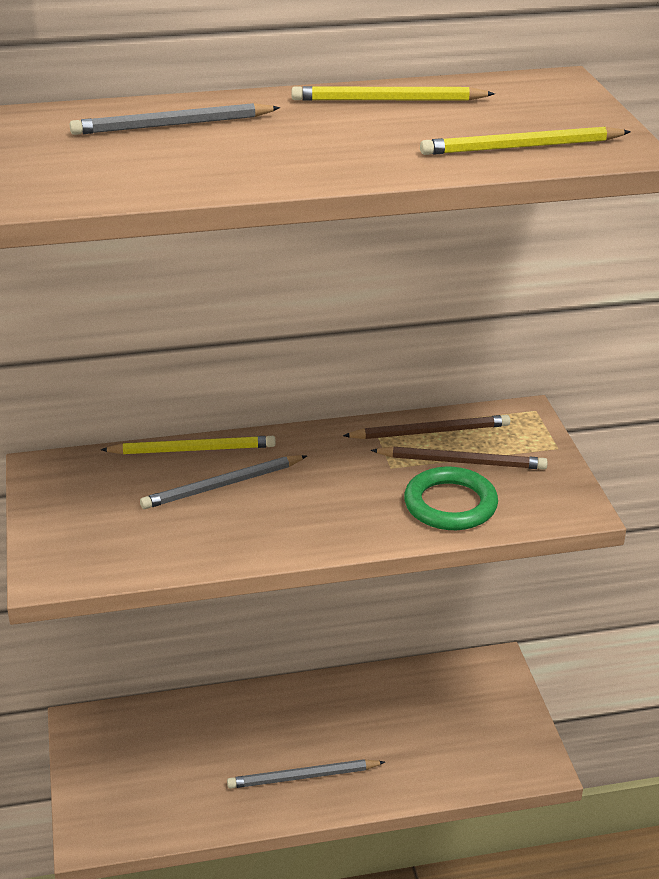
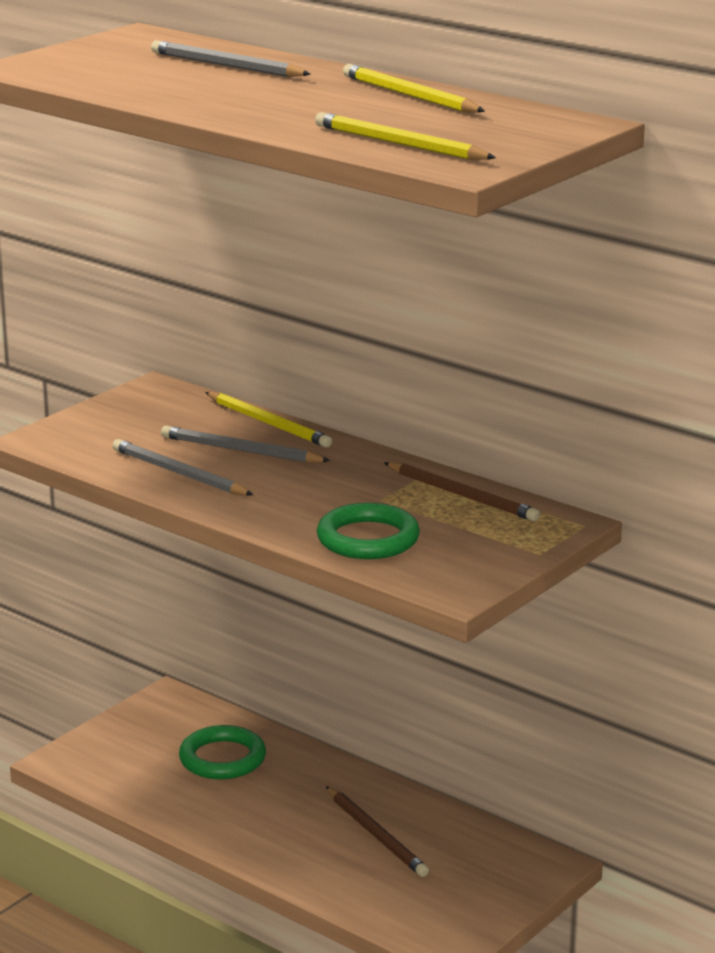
camera: 50 degrees right, 10 degrees down
grey pencil [227,759,385,789] -> grey pencil moved to [112,439,253,496]
brown pencil [371,446,548,470] -> brown pencil moved to [326,786,429,877]
none -> green ring [179,725,266,779]

